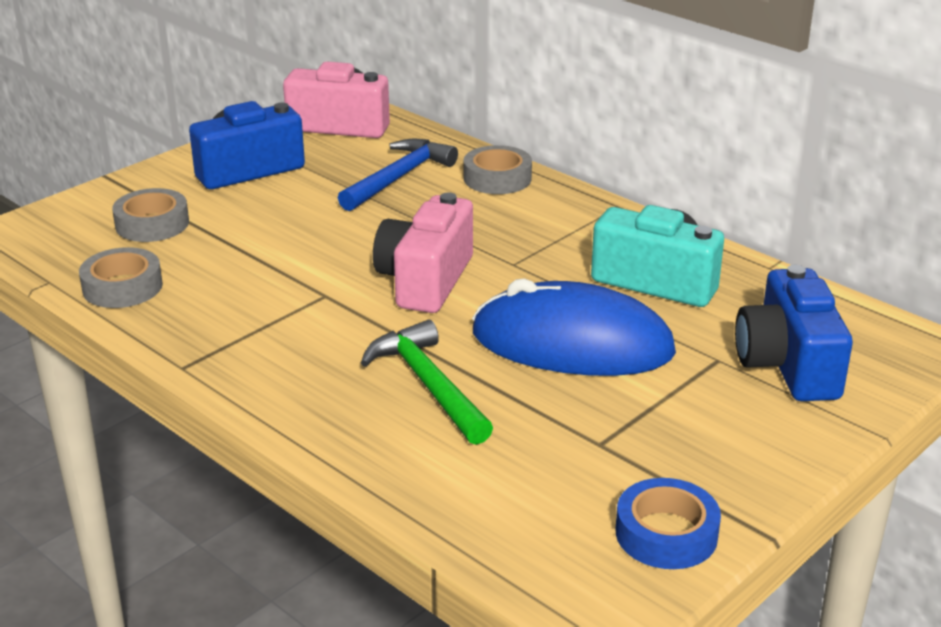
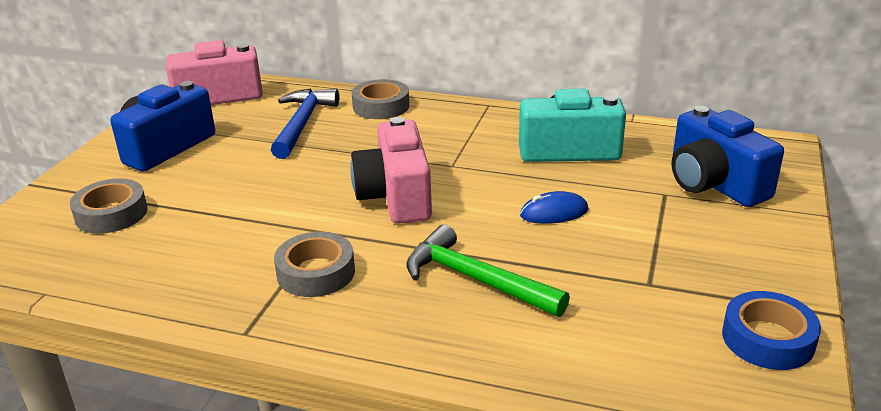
camera: 25 degrees left, 0 degrees up
grey tape [79,247,163,308] -> grey tape moved to [274,232,355,297]
blue mouse [472,278,676,376] -> blue mouse [520,191,588,224], size x0.41

